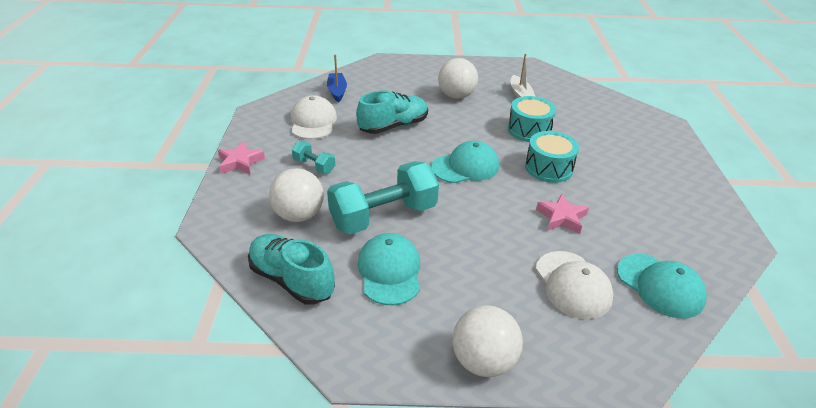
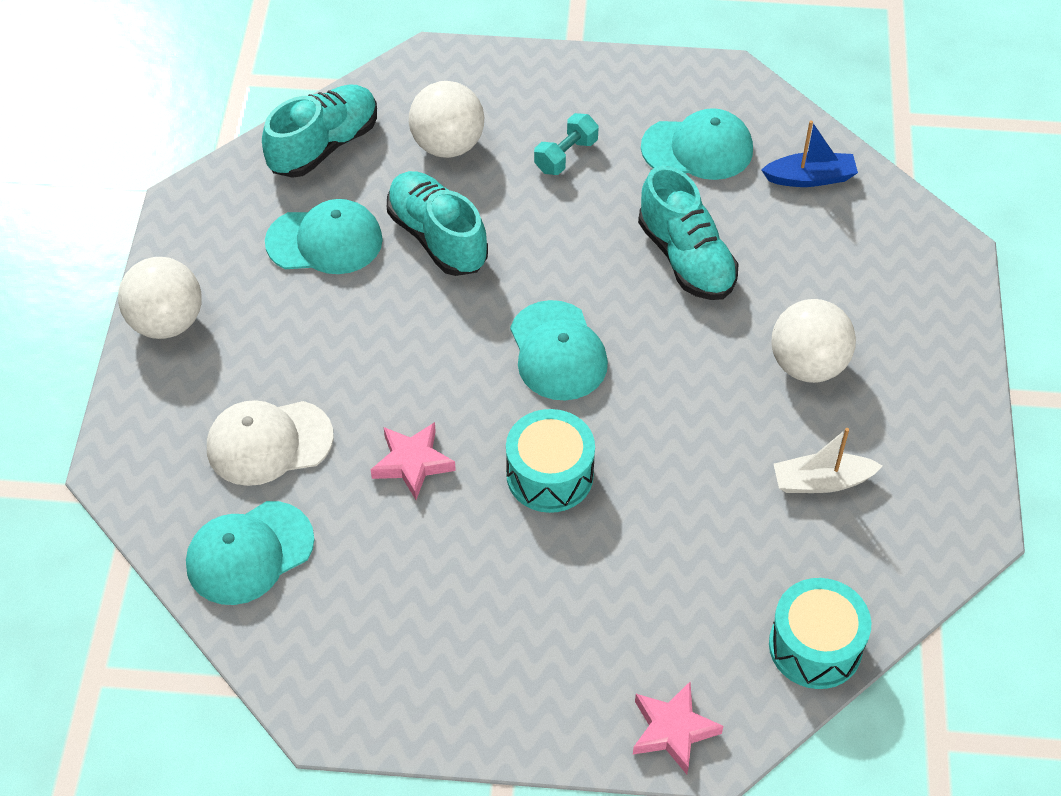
camera: 95 degrees right, 15 degrees up
pink star [218,141,265,174] -> pink star moved to [633,681,723,774]
white cap [291,95,337,139] -> turquoise cap [641,108,753,180]
turquoise dumbbell [327,161,439,234] -> turquoise shoe [387,171,488,276]
turquoise drum [508,96,556,142] -> turquoise drum moved to [769,578,871,689]

